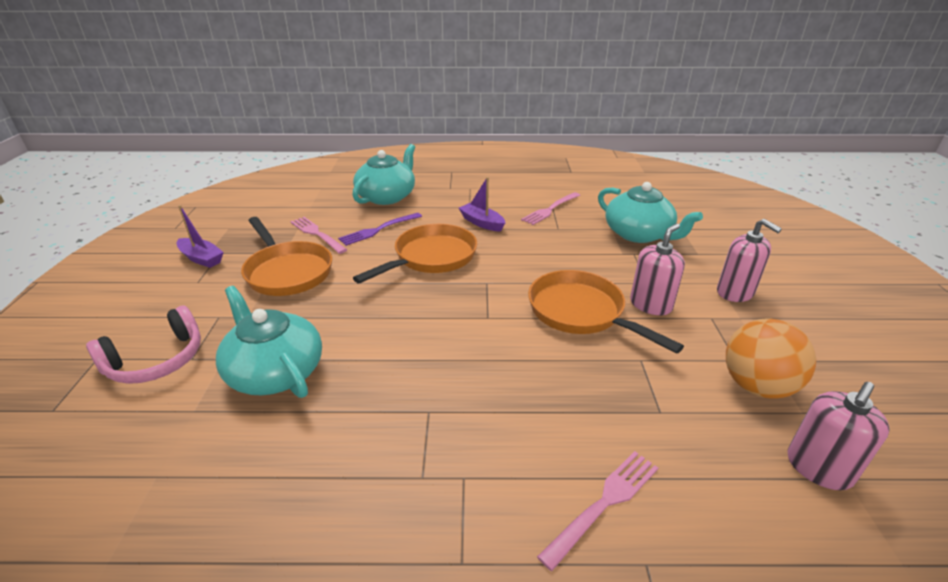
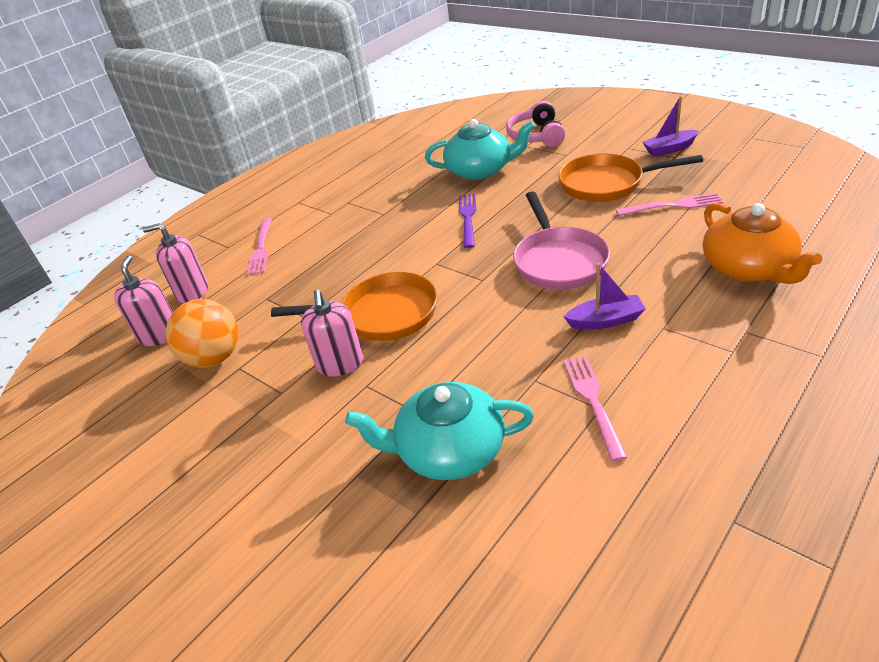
camera: 135 degrees right, 5 degrees up
purple fork [338,213,422,246] -> purple fork moved to [459,194,476,248]
turquoise teapot [353,144,415,205] -> orange teapot [703,203,822,284]
orange pan [353,224,477,284] -> pink pan [513,191,610,290]
pink soap dispenser [717,219,782,302] -> pink soap dispenser moved to [142,223,208,303]

